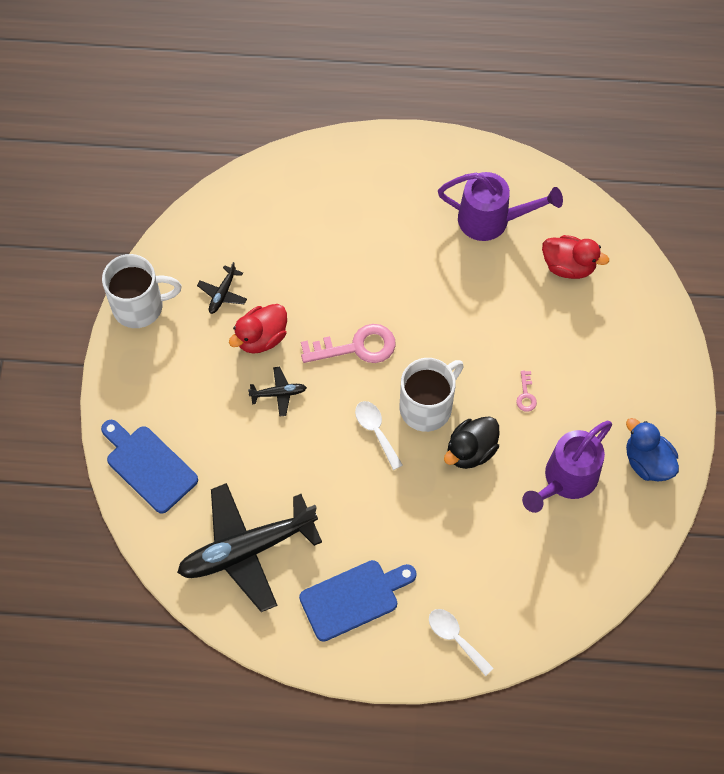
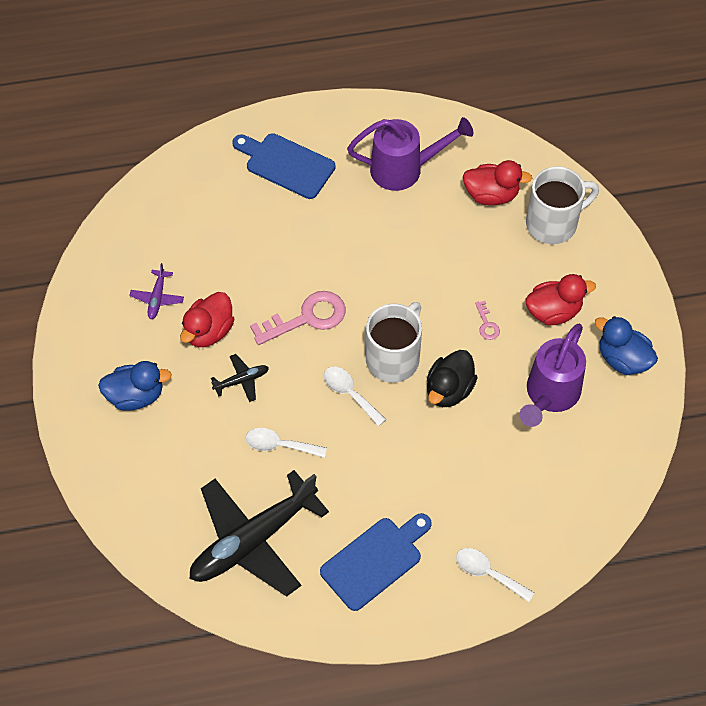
camera: 15 degrees left, 5 degrees down
blue cutting board [101,420,198,514] -> blue cutting board moved to [232,133,335,199]
white mug [102,254,182,328] -> white mug moved to [526,166,599,244]
black plane [197,262,247,314] -> purple plane [129,263,184,319]
none -> blue duck [98,361,172,411]
none -> white spoon [246,428,327,458]
none -> red duck [525,274,596,325]

